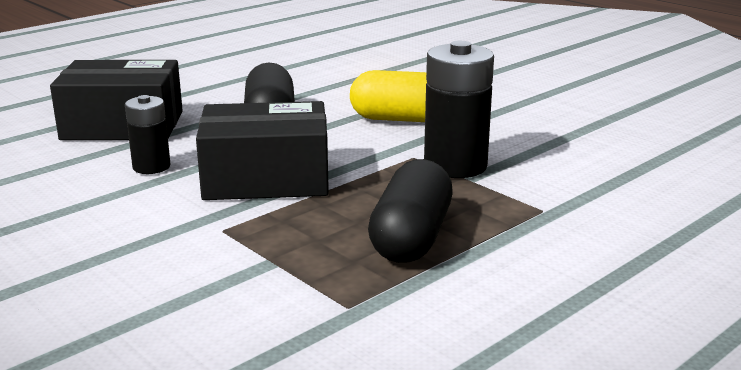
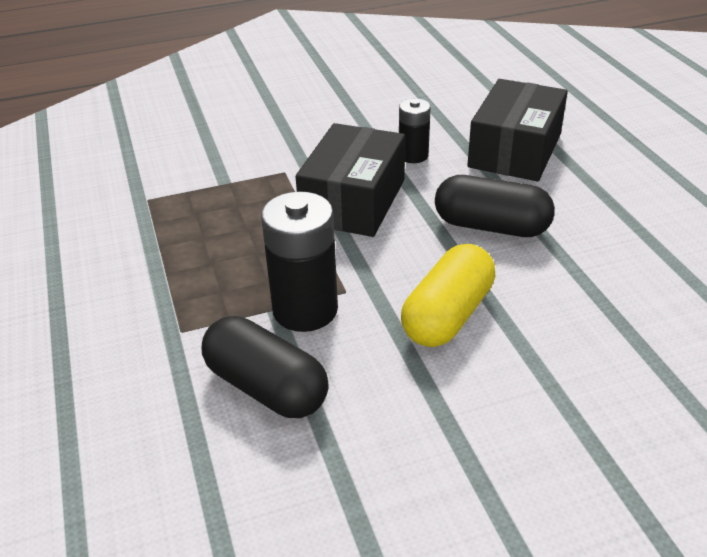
camera: 115 degrees right, 15 degrees up
black capsule [368,159,453,263] -> black capsule moved to [202,316,329,418]

